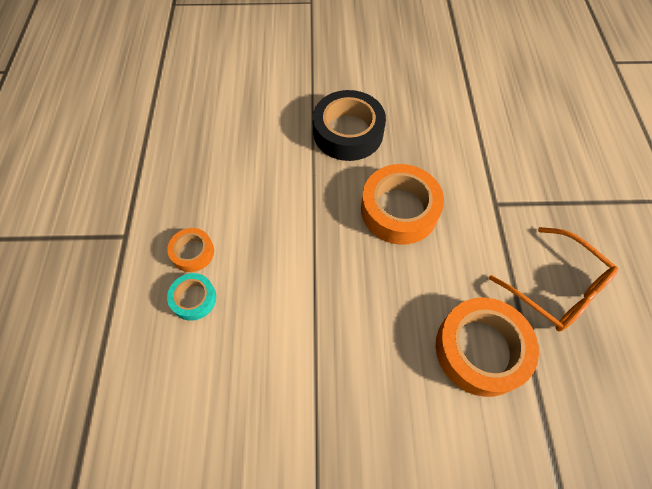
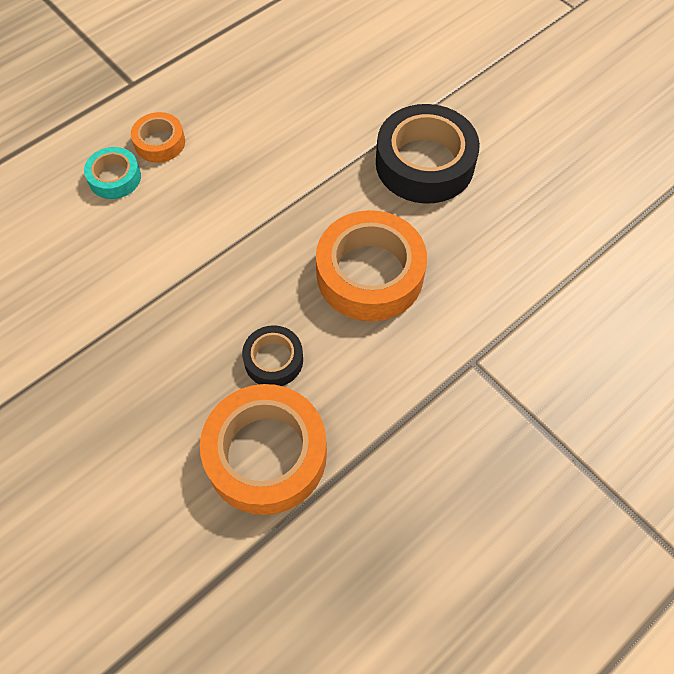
camera: 50 degrees right, 0 degrees up
orange glasses [489,227,618,331] -> none
none -> black tape [242,325,303,386]

